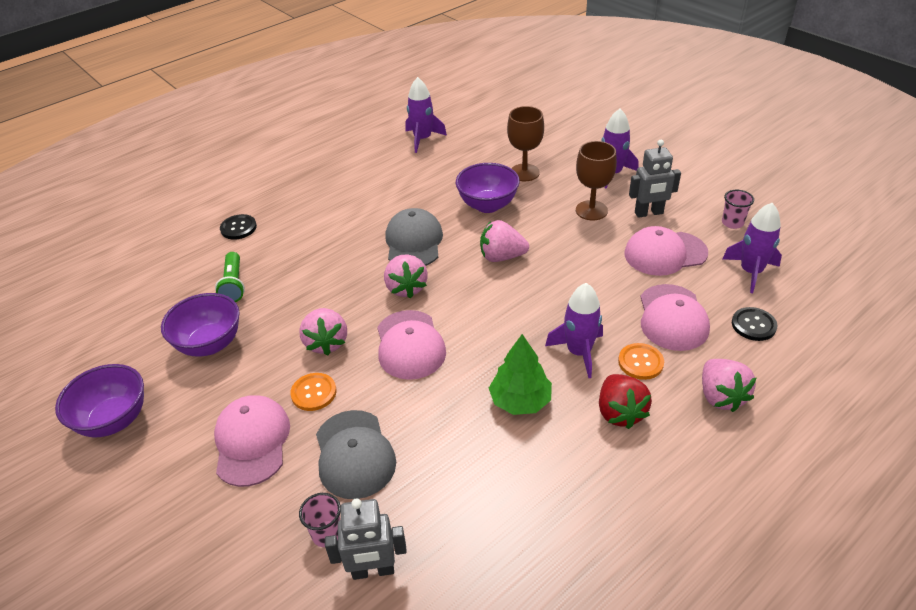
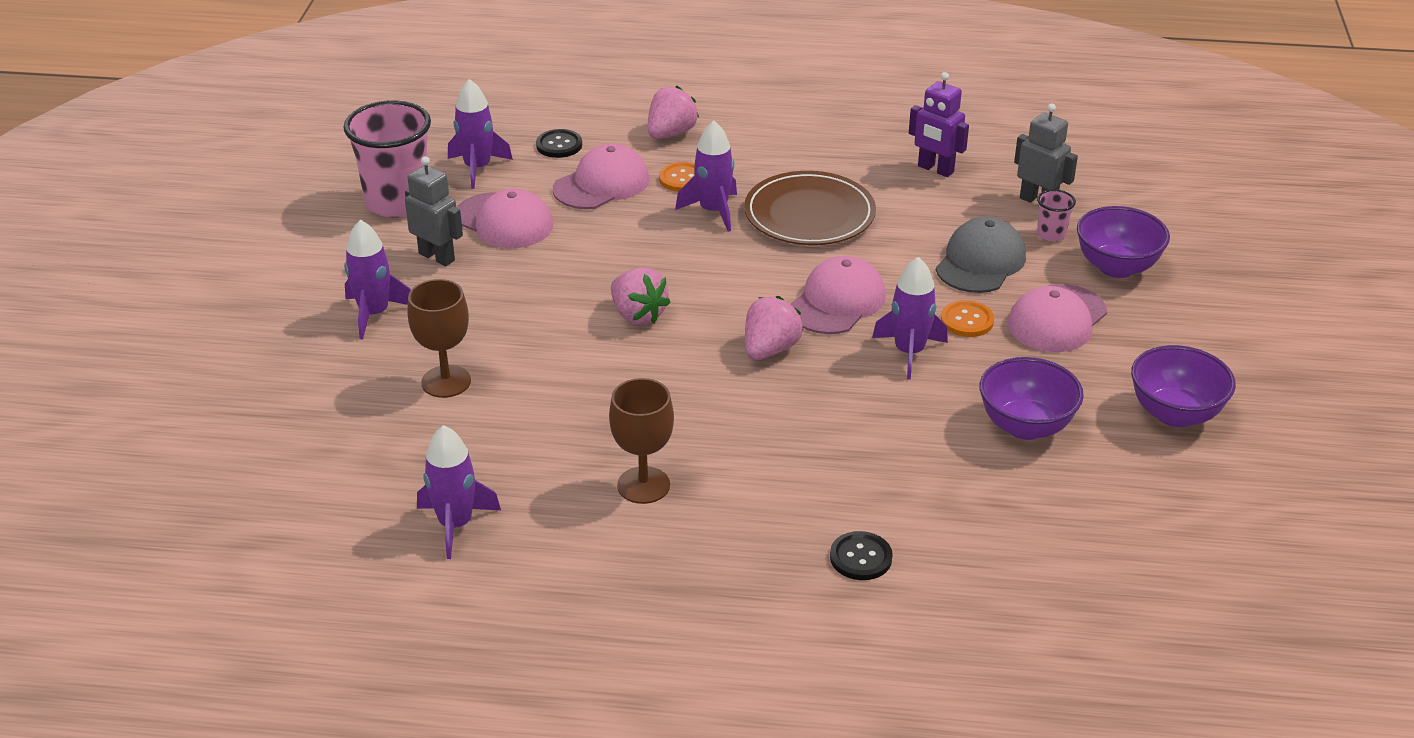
camera: 135 degrees left, 5 degrees down
green flashlight [215,252,245,302] -> none
pink strawberry [300,308,347,356] -> purple rocket [872,257,948,380]
grey cap [385,208,443,266] -> none
purple bowl [456,163,520,213] -> purple bowl moved to [1077,206,1170,278]
green tree [489,334,552,415] -> brown plate [744,171,876,245]
brown goblet [576,141,617,221] -> brown goblet moved to [609,378,674,504]
red strawberry [599,374,652,429] -> none
pink cup [722,190,754,229] -> pink cup [343,100,431,218], size x2.29
none -> purple robot [909,72,969,177]

